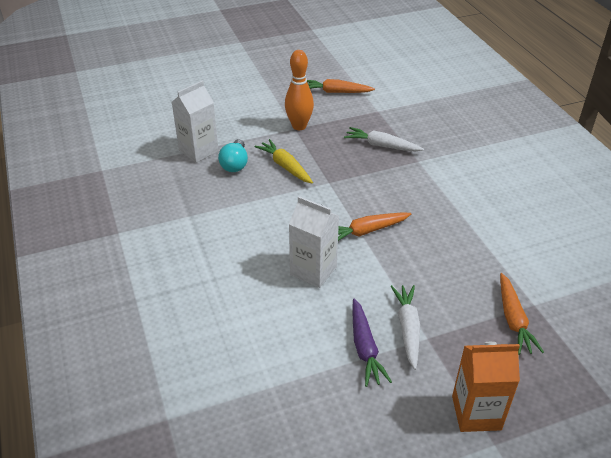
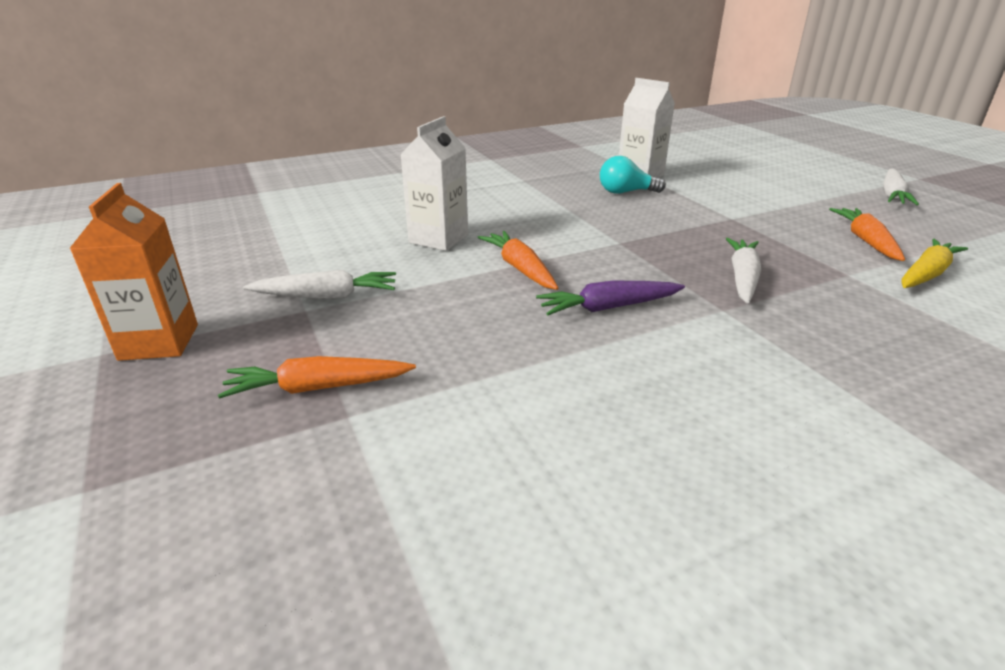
camera: 85 degrees right, 10 degrees down
yellow carrot [254,139,313,184] -> yellow carrot moved to [901,239,968,288]
orange bowling pin [285,50,314,130] -> none
purple carrot [352,299,392,387] -> purple carrot moved to [536,281,685,315]
none -> white carrot [883,169,919,205]

